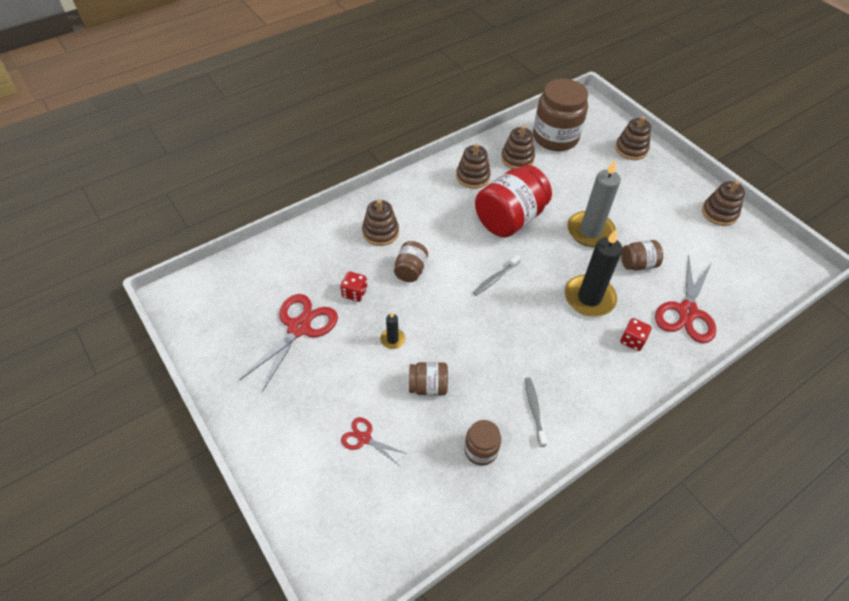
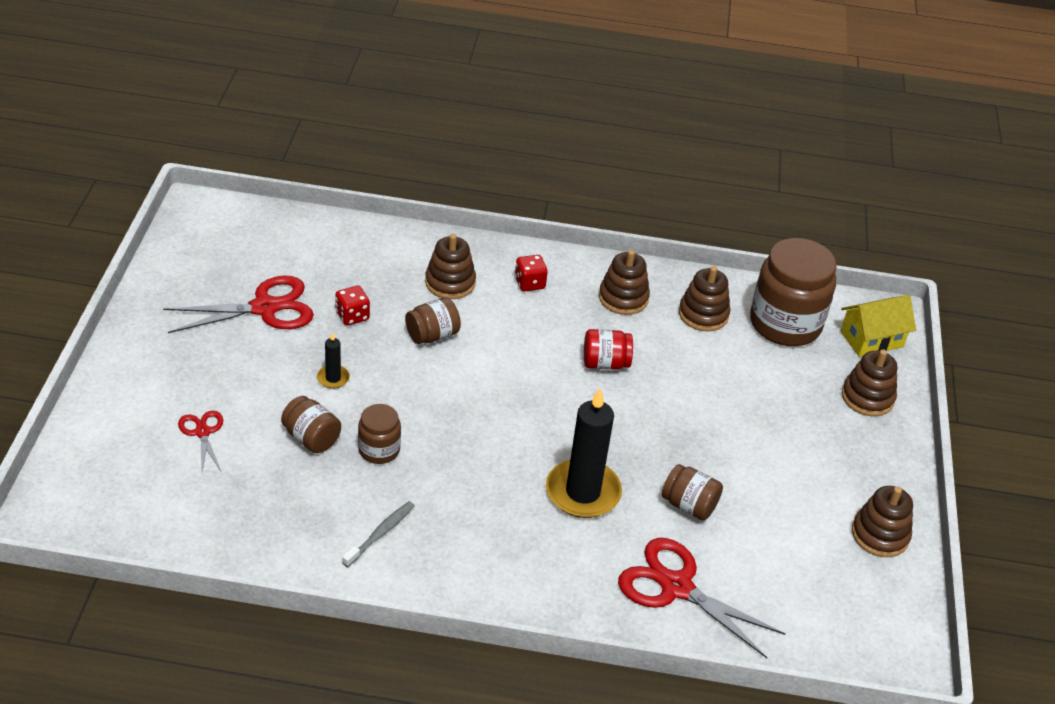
camera: 40 degrees right, 10 degrees down
brown jar [464,420,501,466] -> brown jar moved to [358,404,401,464]
grey toothbrush [473,255,521,296] -> none
red jar [475,165,552,237] -> red jar [584,329,633,370], size x0.50
grey candle [567,160,621,247] -> none
red dice [620,318,652,351] -> red dice moved to [515,255,548,292]
red scissors [655,255,716,343] -> red scissors turned 60 degrees clockwise [618,538,786,658]
none -> yellow house [841,295,916,357]

